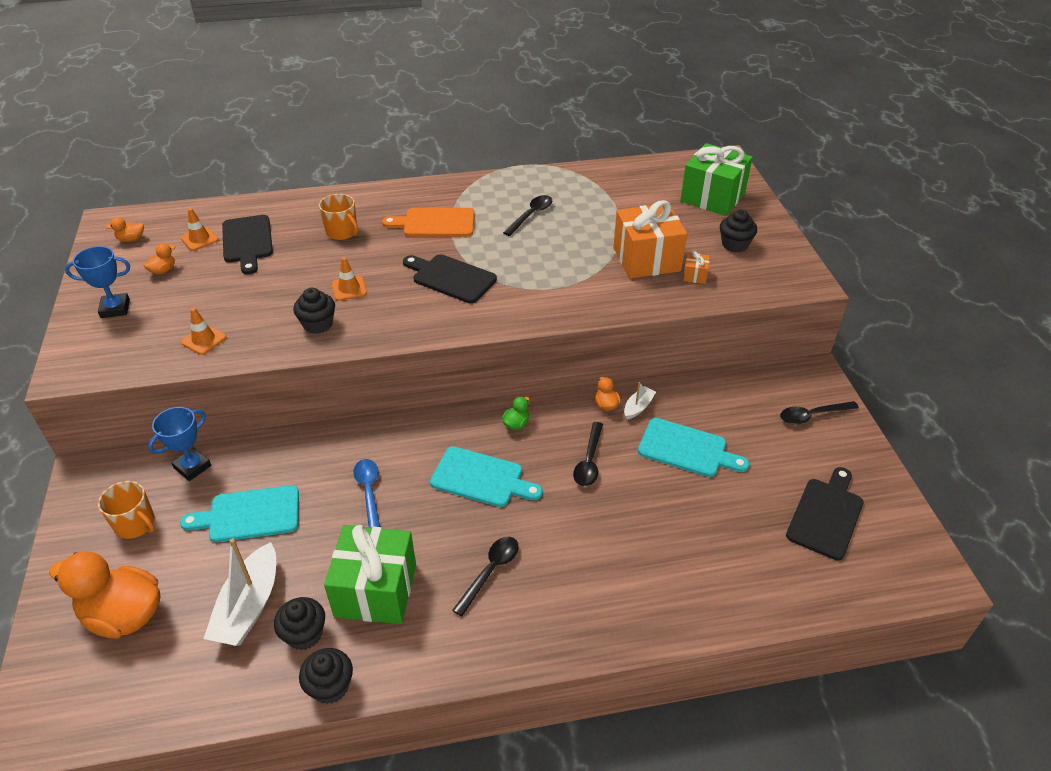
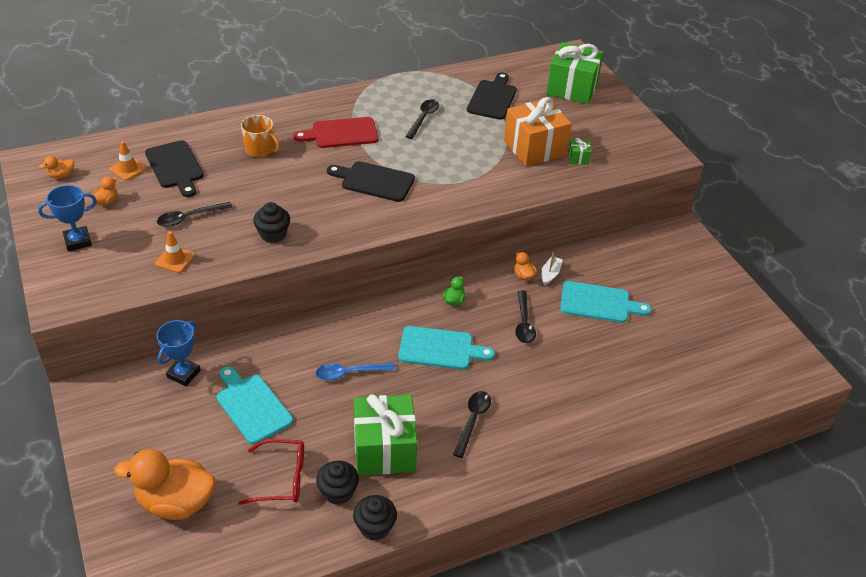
camera: 15 degrees left, 0 degrees up
orange mug [98,481,155,539] -> none
turquoise cutting board [180,485,299,542] -> turquoise cutting board turned 75 degrees clockwise [217,366,293,444]
white boat [203,538,276,646] -> red glasses [239,439,304,505]
orange traffic cone [332,257,367,301] -> none
blue spoon [354,459,380,527] -> blue spoon turned 75 degrees counterclockwise [316,363,396,381]
orange cutting board [382,208,475,237] -> red cutting board [293,117,379,148]
orange gift [683,251,710,284] -> green gift [568,138,592,165]
black cupcake [720,210,757,252] -> none
black spoon [780,401,859,425] -> black spoon moved to [157,202,232,227]
black cutting board [786,467,864,560] -> black cutting board moved to [467,72,517,120]

